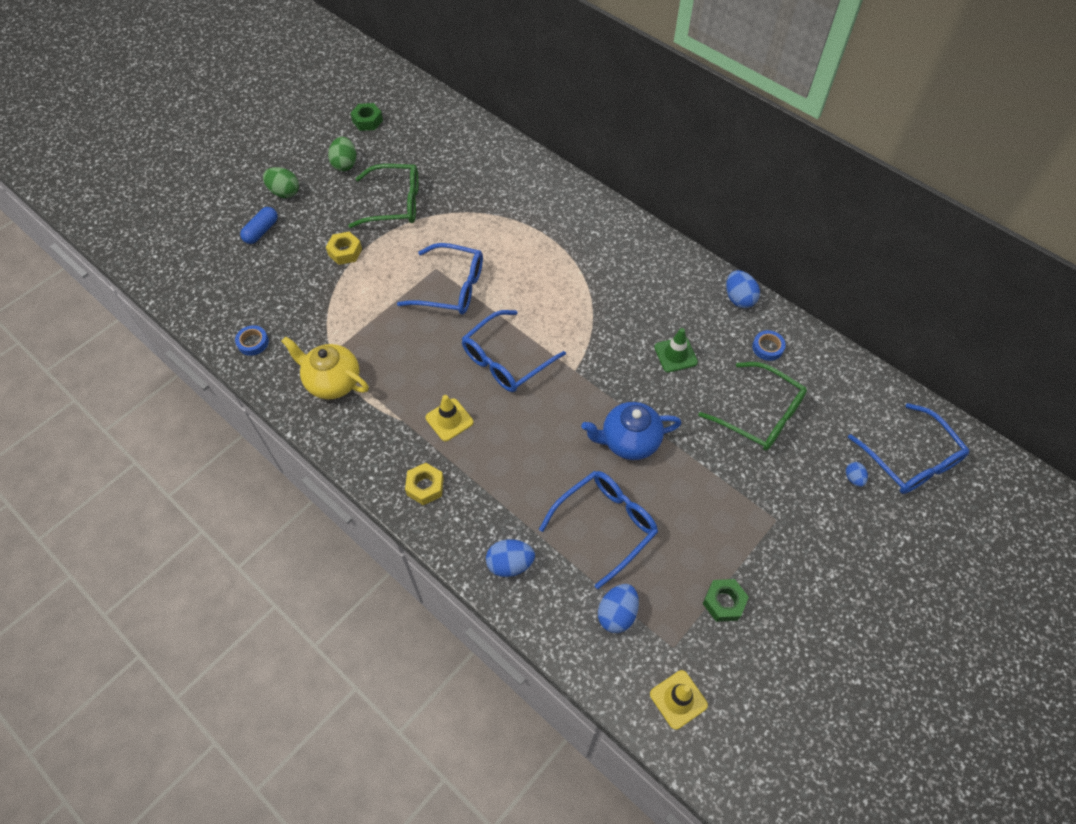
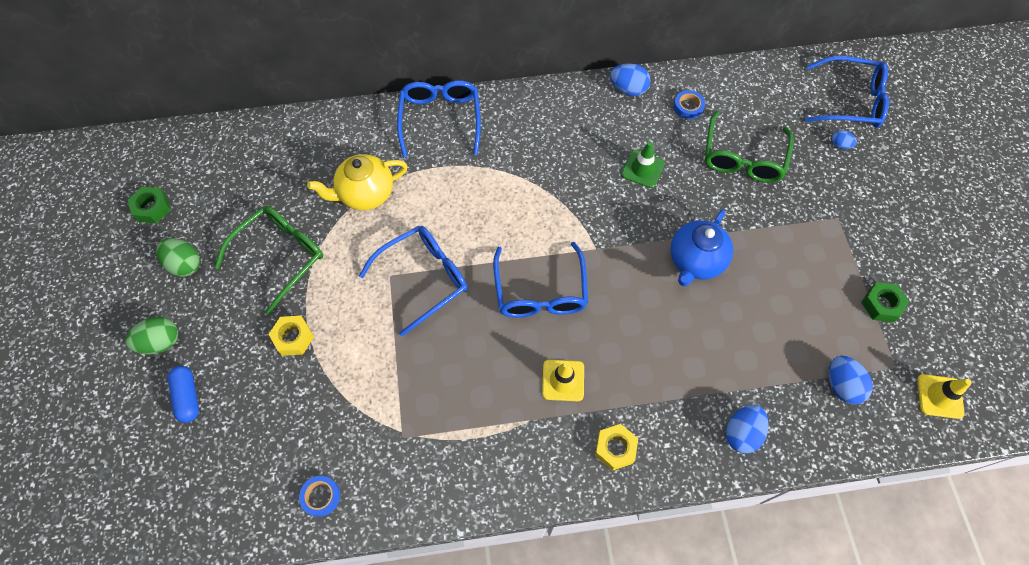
camera: 50 degrees left, 5 degrees up
yellow teapot [281,336,369,399] -> yellow teapot moved to [307,154,408,210]
blue glasses [539,471,658,589] -> blue glasses moved to [397,80,481,158]
green glasses [699,362,807,451] -> green glasses turned 120 degrees clockwise [705,111,794,183]

